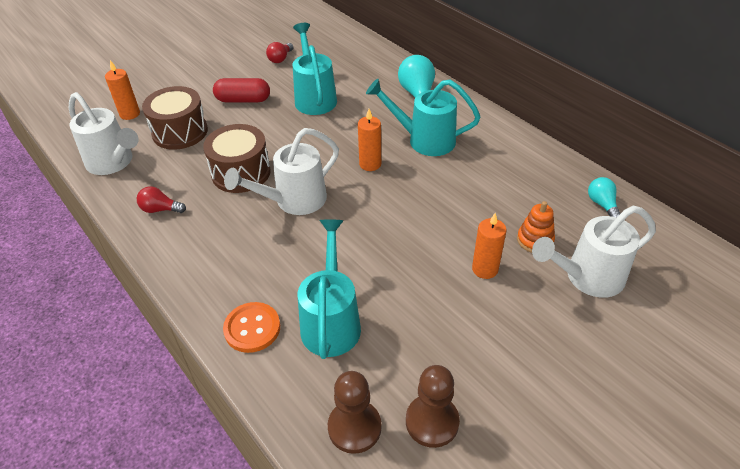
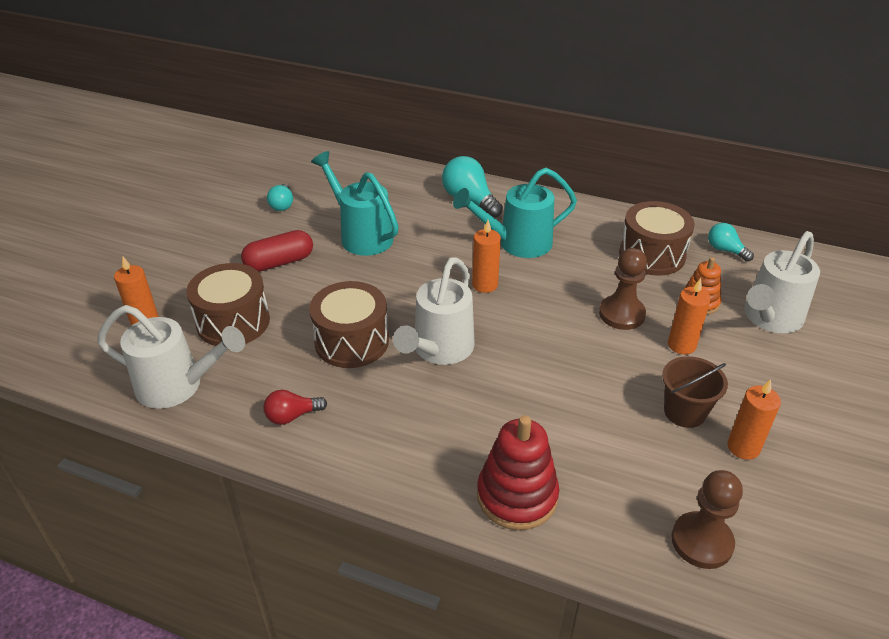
camera: 30 degrees left, 5 degrees down
orange button [223,302,280,353] -> red stacking toy [477,415,559,530]
red light bulb [266,42,294,63] -> turquoise light bulb [267,184,293,211]
turquoise watering can [298,219,361,359] -> none
brown pawn [406,365,460,448] -> brown pawn moved to [599,248,647,330]
none -> brown drum [619,201,695,276]
none -> brown bucket [662,356,728,428]
none -> orange candle [727,379,781,460]

